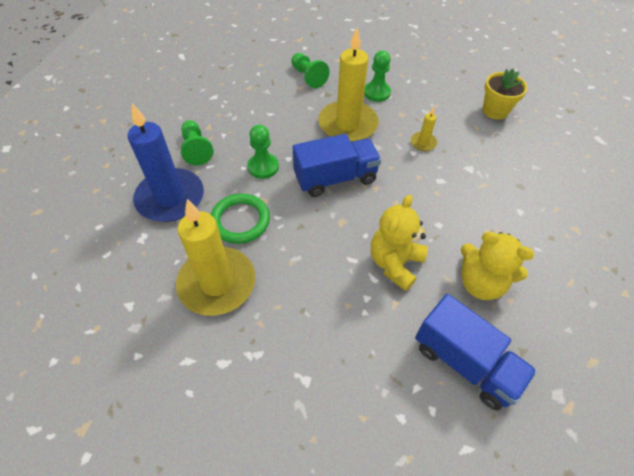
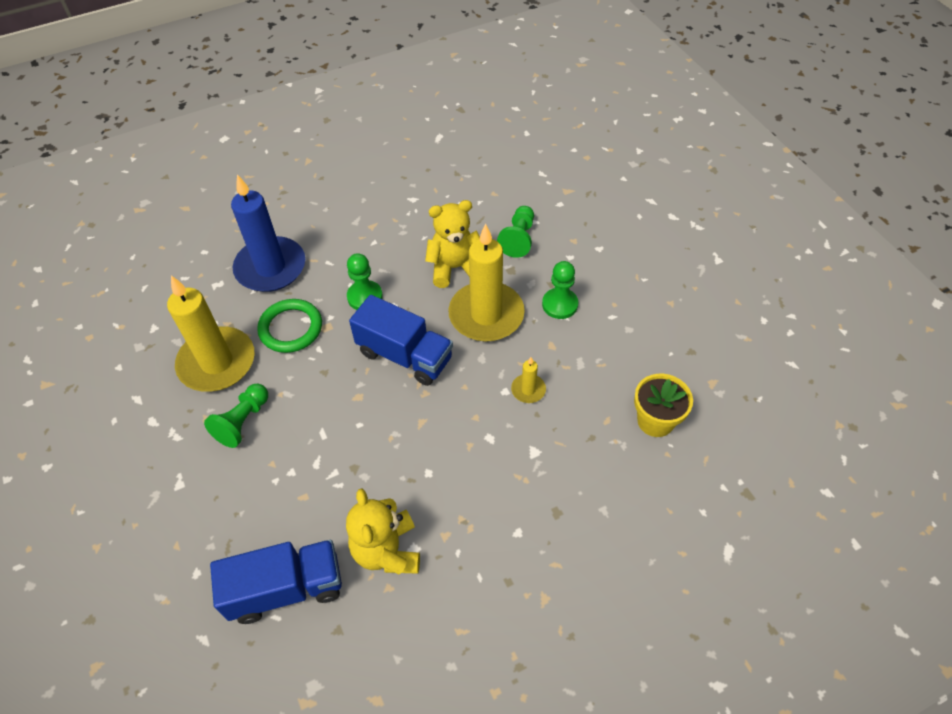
camera: 50 degrees right, 0 degrees up
green pawn [181,120,213,166] -> green pawn moved to [204,384,268,448]
yellow teddy bear [371,194,428,291] -> yellow teddy bear moved to [425,200,480,288]
blue truck [415,294,537,410] -> blue truck turned 105 degrees counterclockwise [210,540,342,624]

